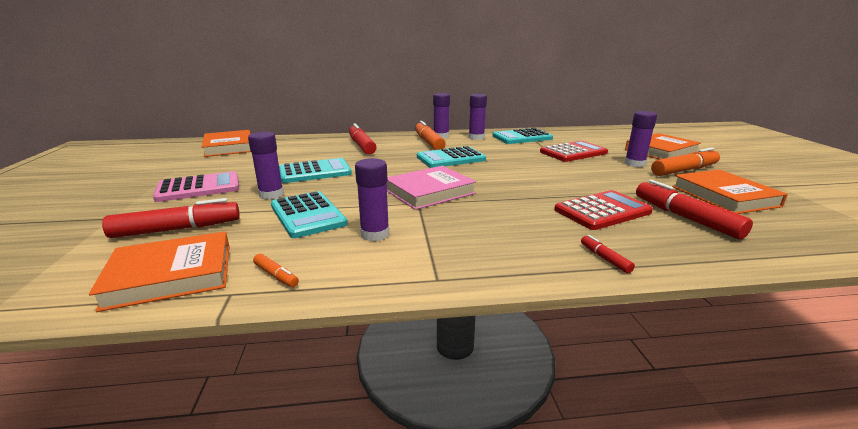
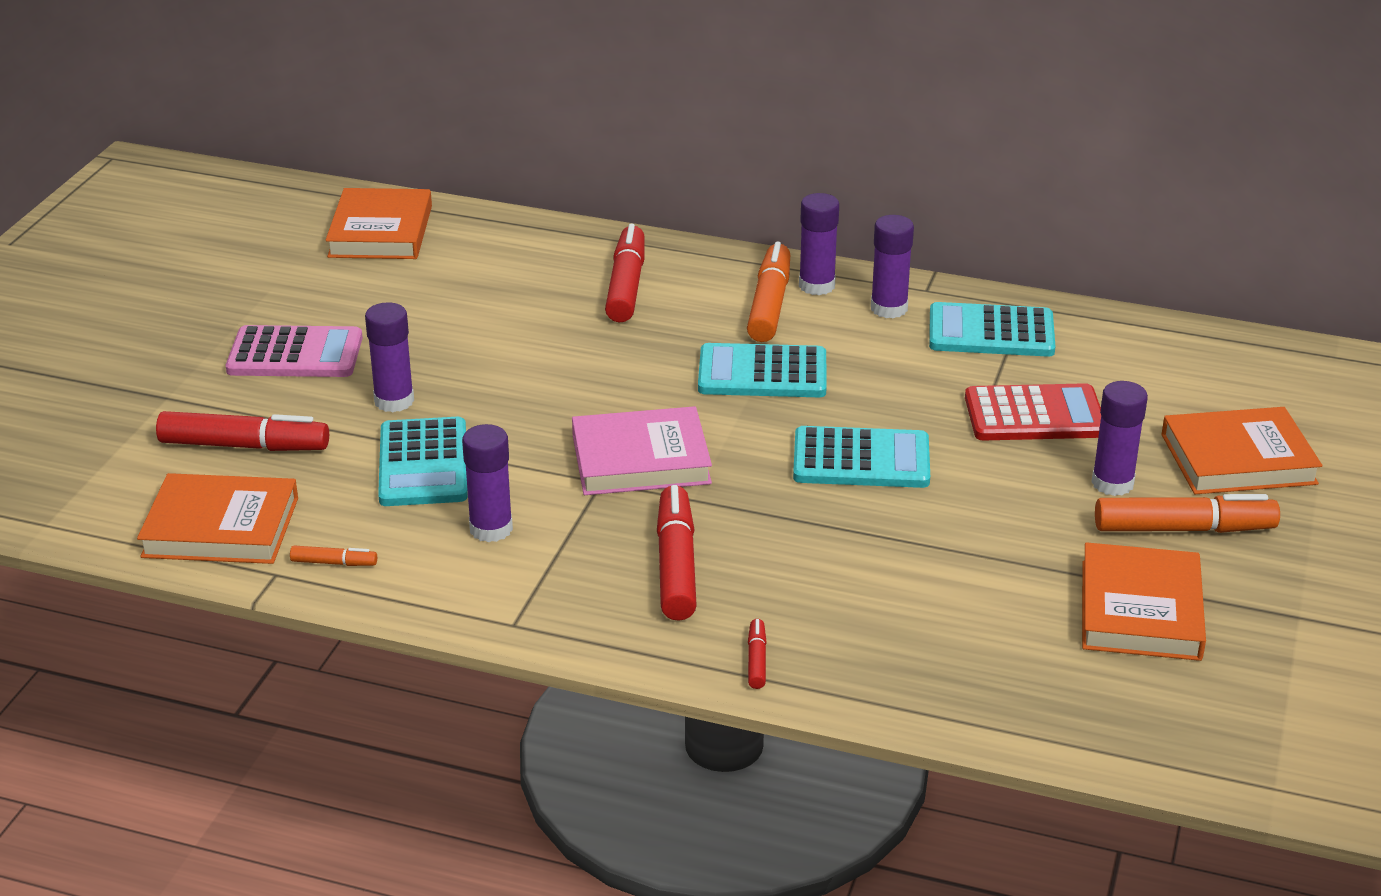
camera: 25 degrees right, 10 degrees up
orange marker [253,254,299,287] -> orange marker turned 60 degrees counterclockwise [290,546,377,566]
turquoise calculator [279,158,352,183] -> turquoise calculator moved to [793,426,930,488]
red calculator [554,190,653,230] -> none
red marker [636,179,753,239] -> red marker moved to [657,485,697,621]

